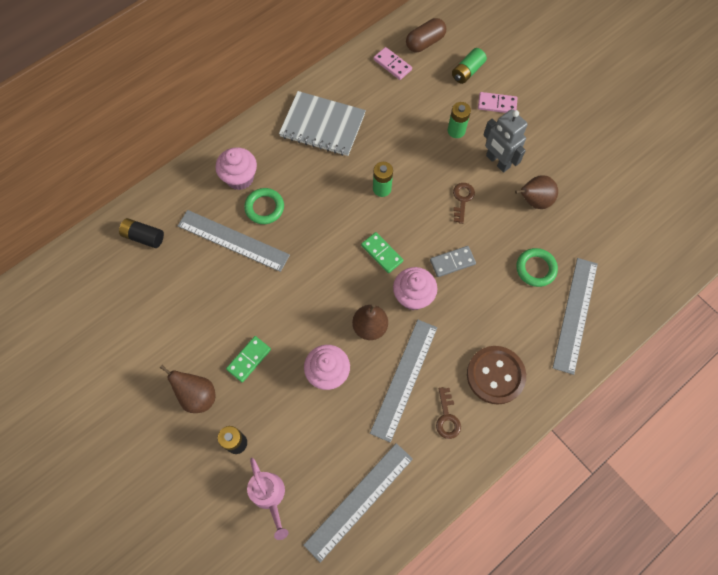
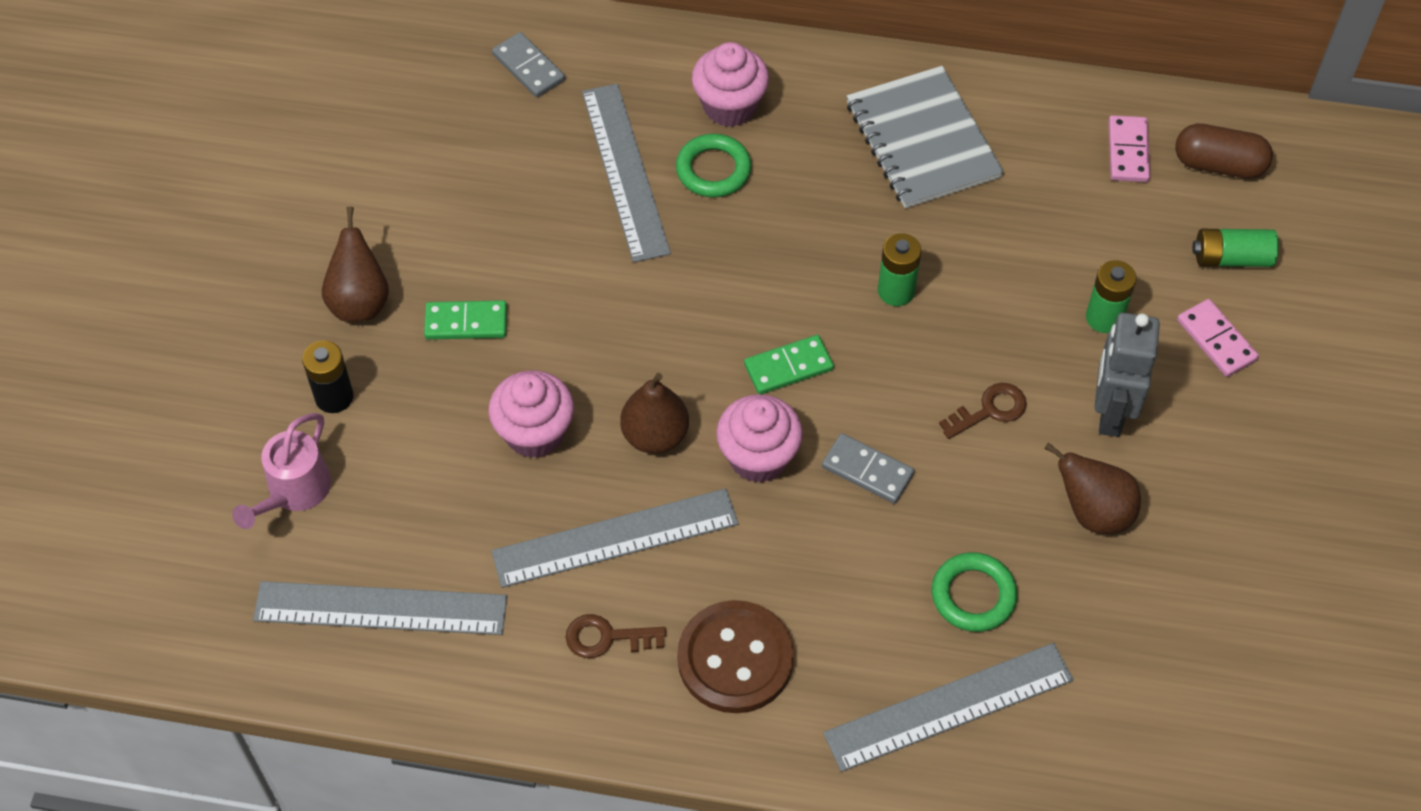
camera: 50 degrees right, 10 degrees down
black battery [119,218,164,248] -> grey domino [492,32,565,97]
green domino [361,232,403,273] -> green domino turned 60 degrees clockwise [744,335,834,394]
brown key [436,387,461,439] -> brown key turned 45 degrees clockwise [565,614,666,658]

